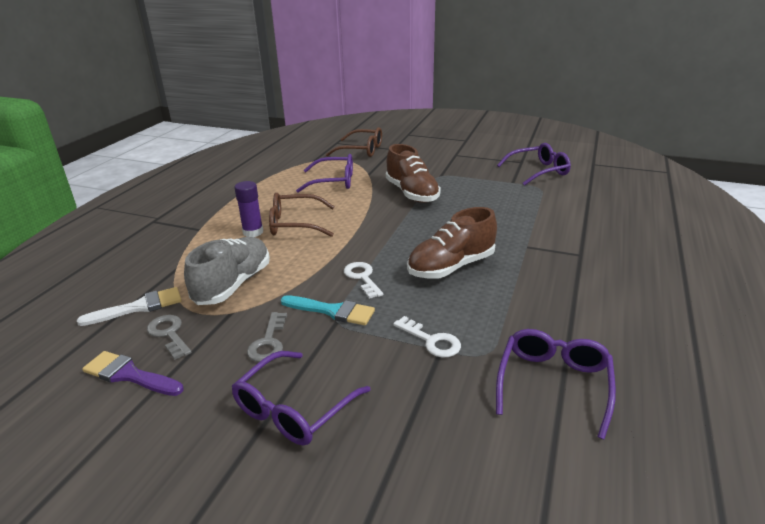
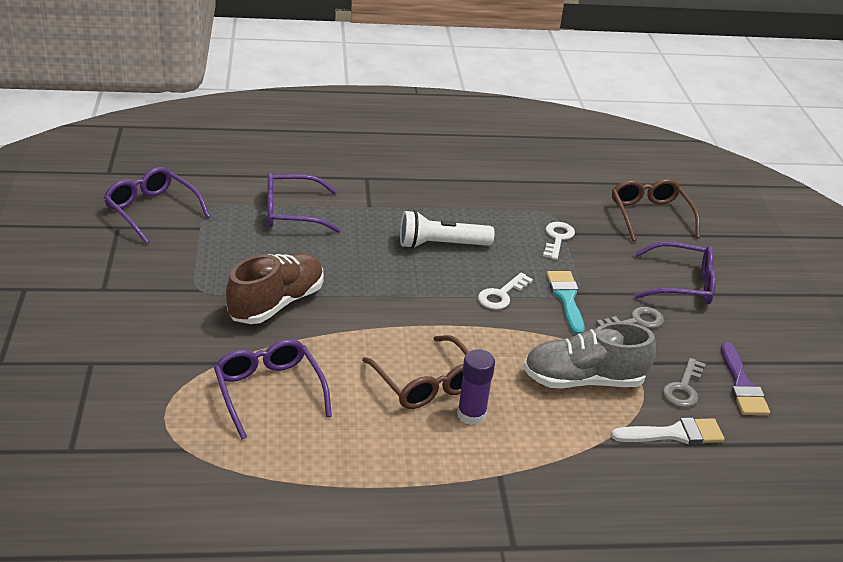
camera: 120 degrees left, 5 degrees up
white brush [77,287,182,326] -> white brush turned 135 degrees clockwise [611,417,724,445]
brown glasses [326,127,382,157] -> brown glasses moved to [612,179,700,241]
brown shoe [407,207,497,279] -> white flashlight [400,210,495,249]
purple glasses [496,329,616,439] -> purple glasses moved to [268,172,341,233]

